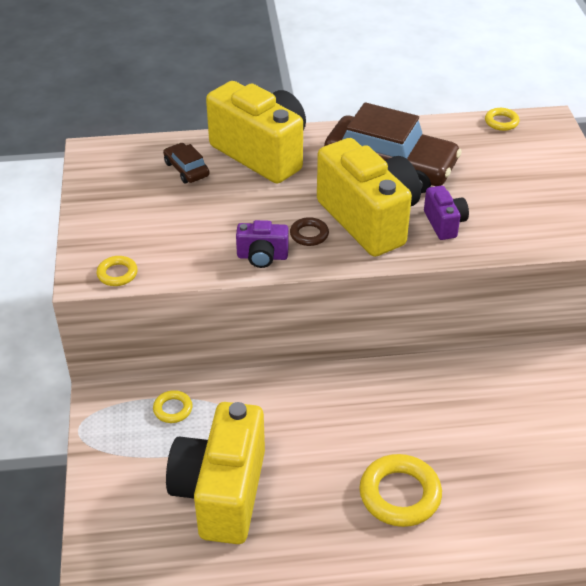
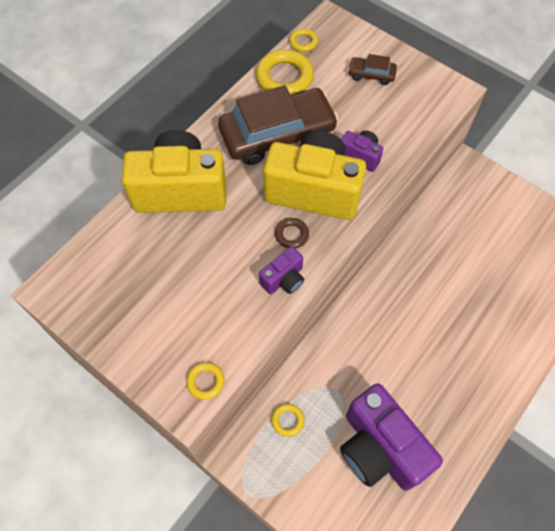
camera: 45 degrees left, 20 degrees up
brown car [163,143,210,183] -> brown car moved to [348,54,397,85]
yellow camera [166,402,265,544] -> purple camera [340,383,443,491]
yellow ring [359,454,442,527] -> yellow ring moved to [256,49,314,95]

